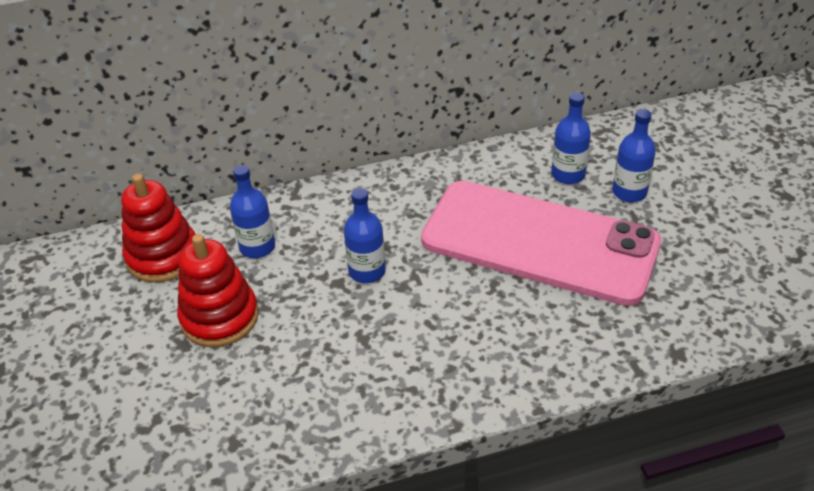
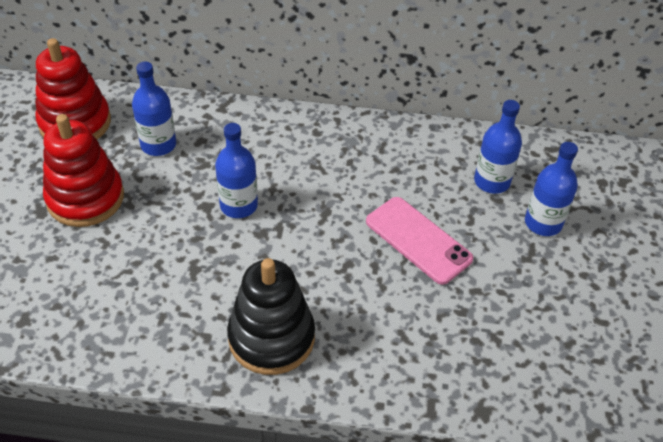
camera: 20 degrees right, 5 degrees up
pink phone [421,181,661,306] -> pink phone [366,197,473,285], size x0.46
none -> black stacking toy [227,258,315,375]

